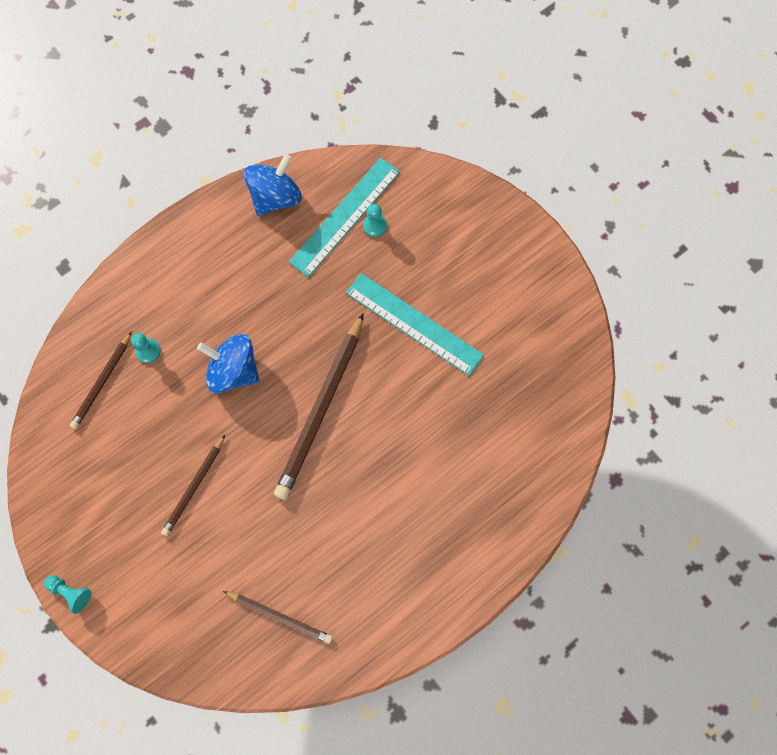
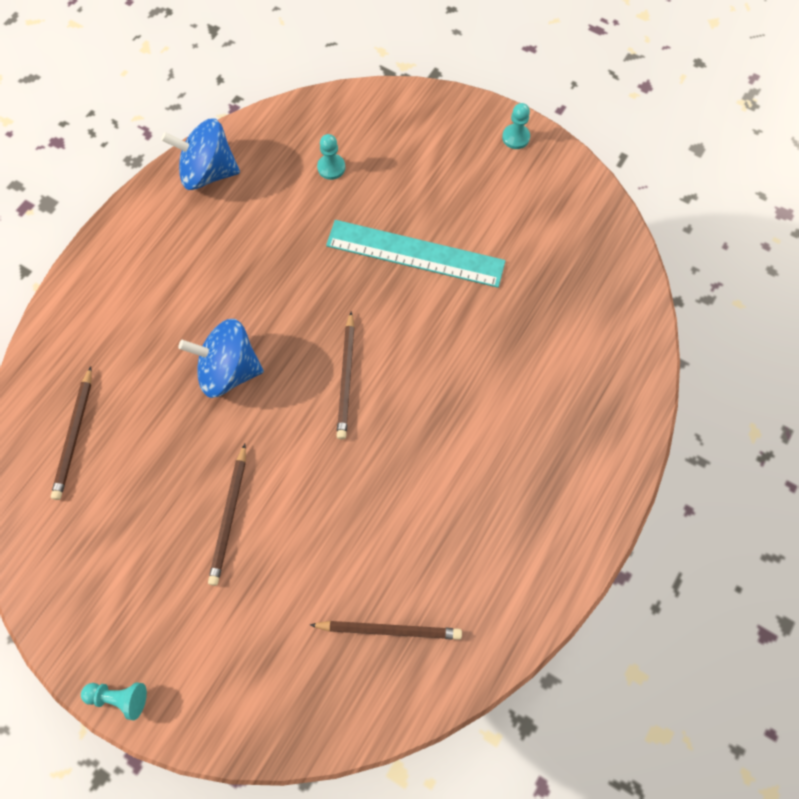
camera: 20 degrees left, 5 degrees down
turquoise pawn [131,333,161,363] -> turquoise pawn moved to [502,103,530,149]
blue spinning top [244,154,302,216] -> blue spinning top turned 105 degrees counterclockwise [161,119,240,190]
brown pencil [274,313,364,500] -> brown pencil [337,311,355,439], size x0.55
turquoise ruler [289,158,400,277] -> none

